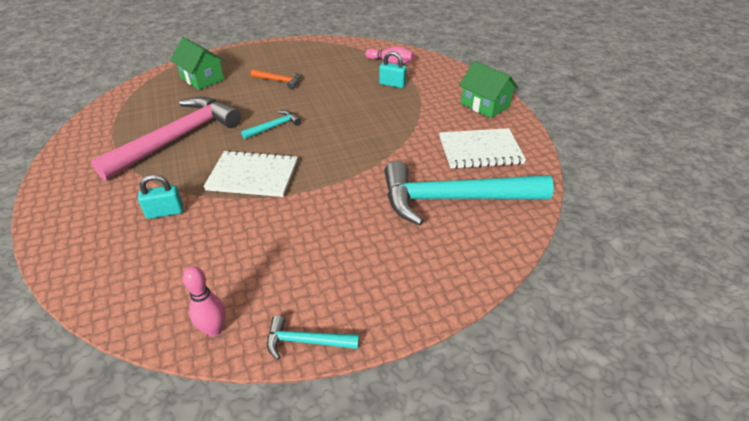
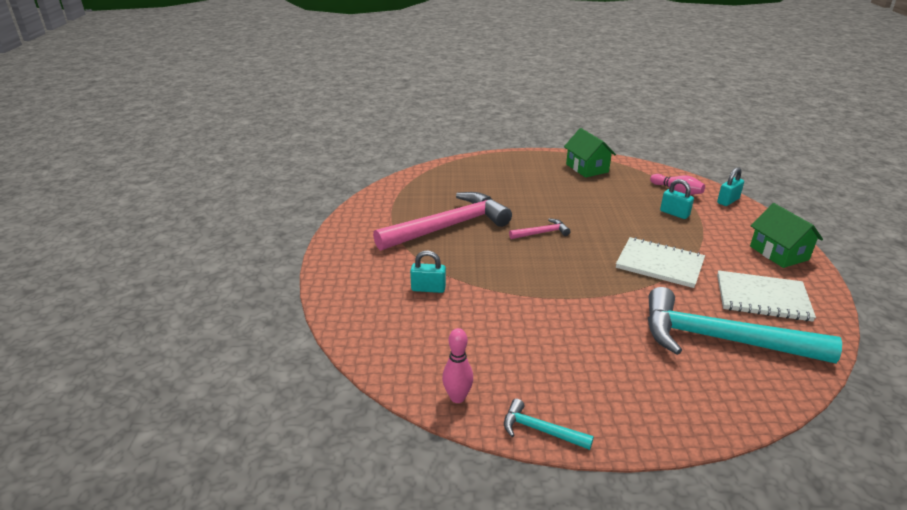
camera: 20 degrees right, 10 degrees down
green house [171,37,225,90] -> green house moved to [564,128,616,178]
white notebook [203,150,298,197] -> white notebook moved to [616,237,705,288]
turquoise hammer [241,110,301,139] -> pink hammer [509,218,571,239]
orange hammer [251,69,301,89] -> none
none -> turquoise padlock [717,167,744,206]

